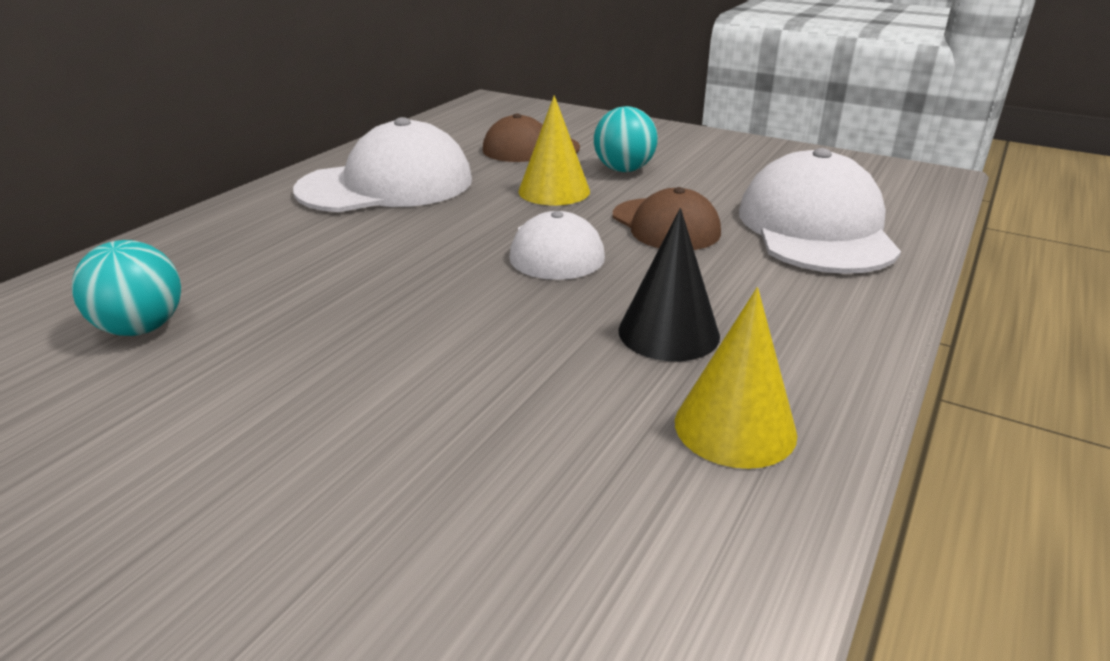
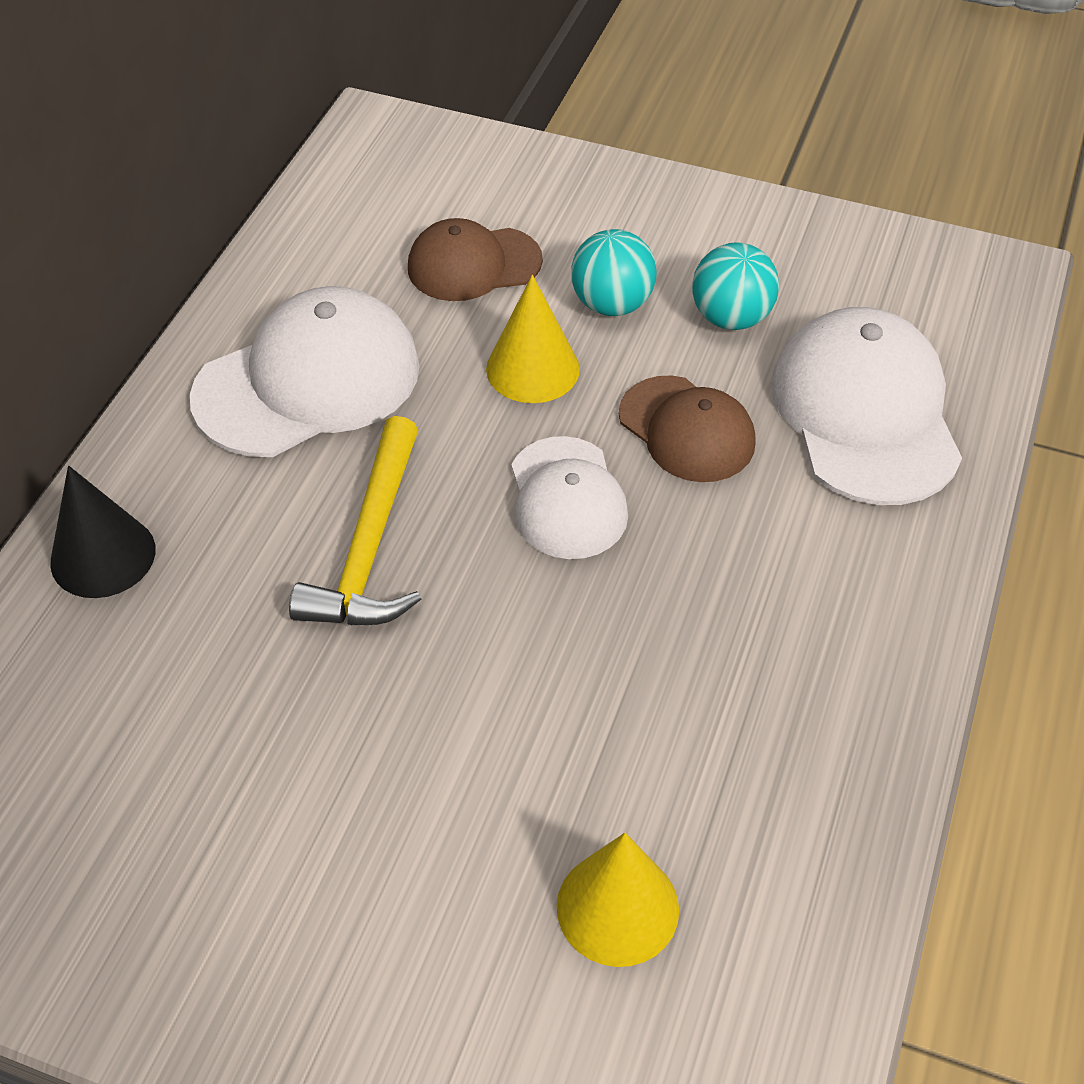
camera: 10 degrees left, 20 degrees up
turquoise ball [72,240,181,336] -> turquoise ball moved to [692,242,779,330]
black cone [618,208,720,361] -> black cone moved to [50,466,155,598]
yellow cone [675,287,797,469] -> yellow cone moved to [557,833,679,967]
none -> yellow hammer [289,416,422,625]

